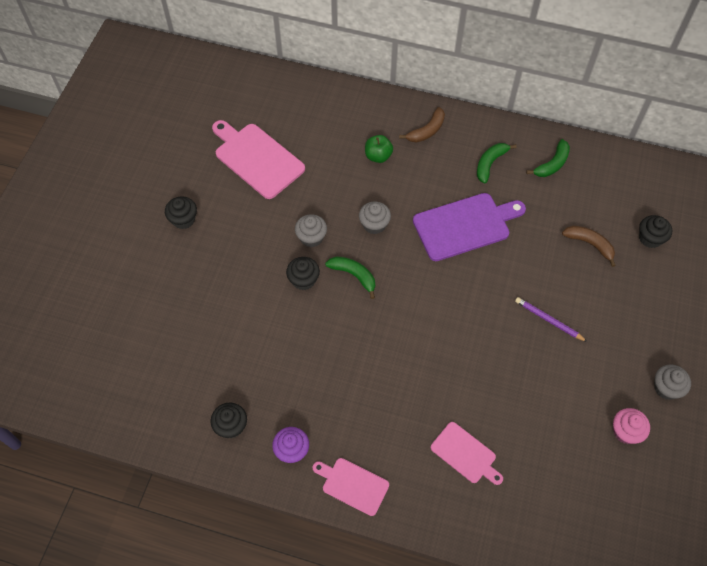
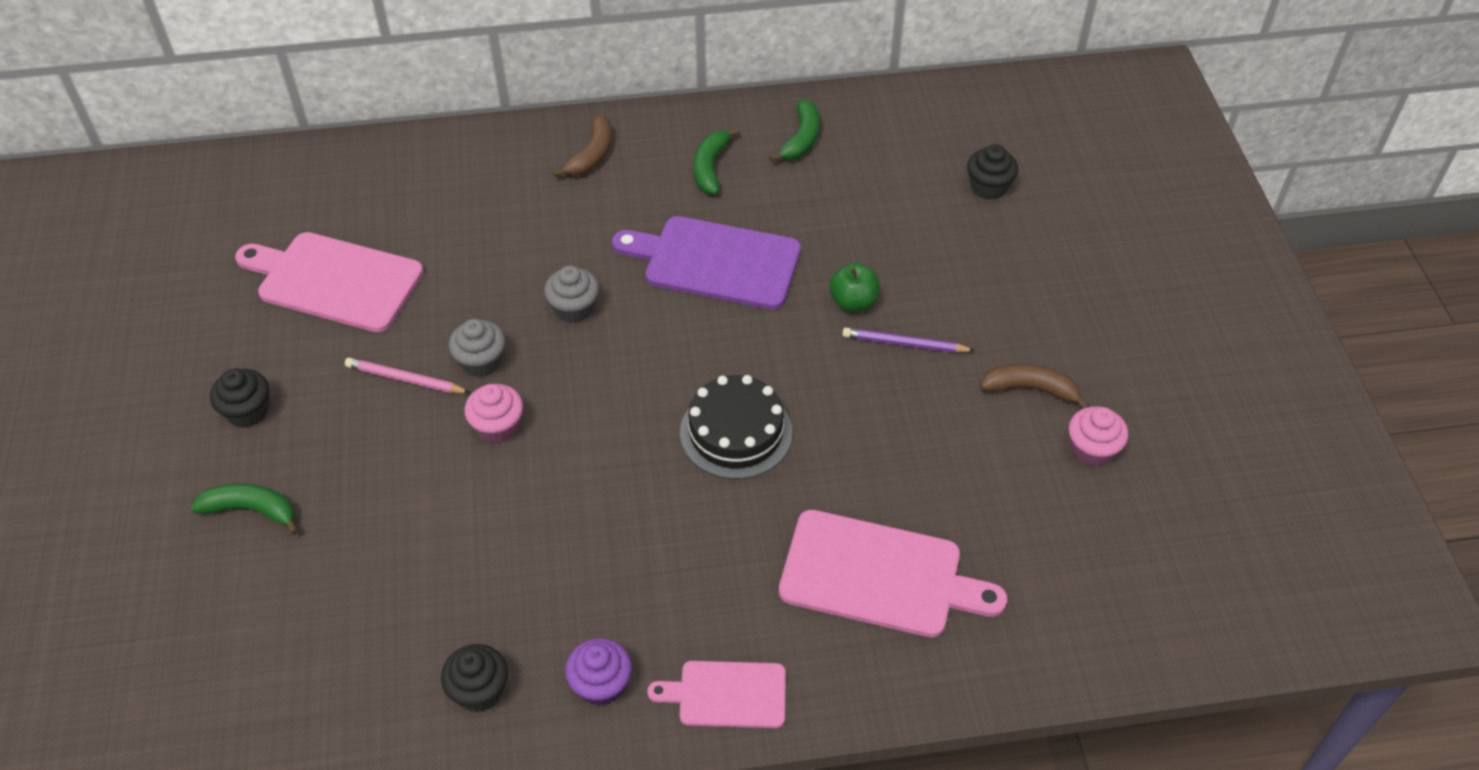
camera: 25 degrees left, 10 degrees down
black cupcake [286,257,320,290] -> pink cupcake [464,384,523,443]
green banana [325,256,375,299] -> green banana moved to [191,483,299,535]
green apple [365,135,393,163] -> green apple moved to [829,263,880,312]
purple cutting board [413,193,526,261] -> purple cutting board turned 120 degrees counterclockwise [612,216,801,309]
pink cutting board [431,422,503,485] -> pink cutting board [779,510,1007,638], size x1.70
brown banana [562,226,616,267] -> brown banana moved to [980,364,1089,409]
grey cupcake [654,365,691,400] -> none
none -> pink pencil [345,358,470,393]
none -> black cake [680,375,792,479]

